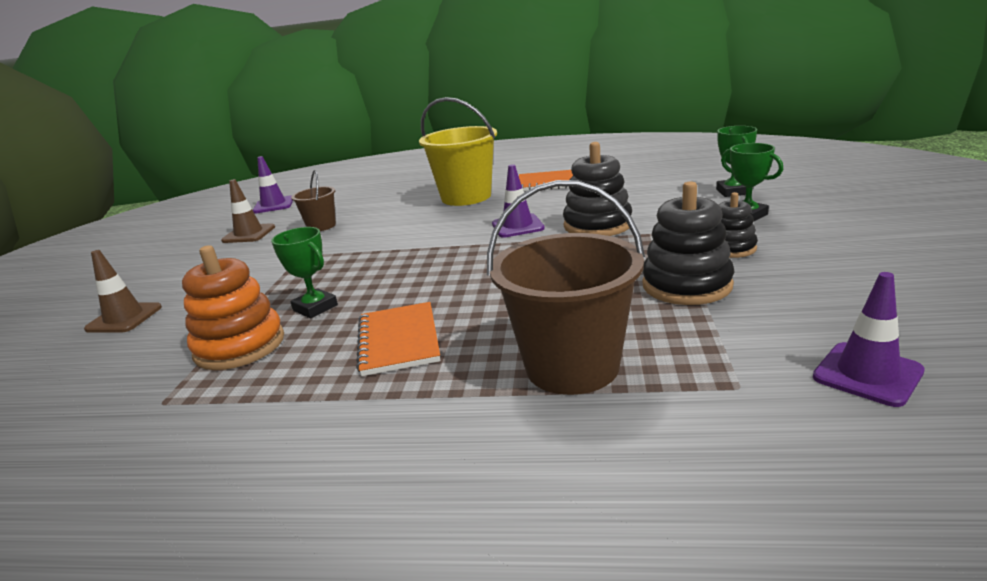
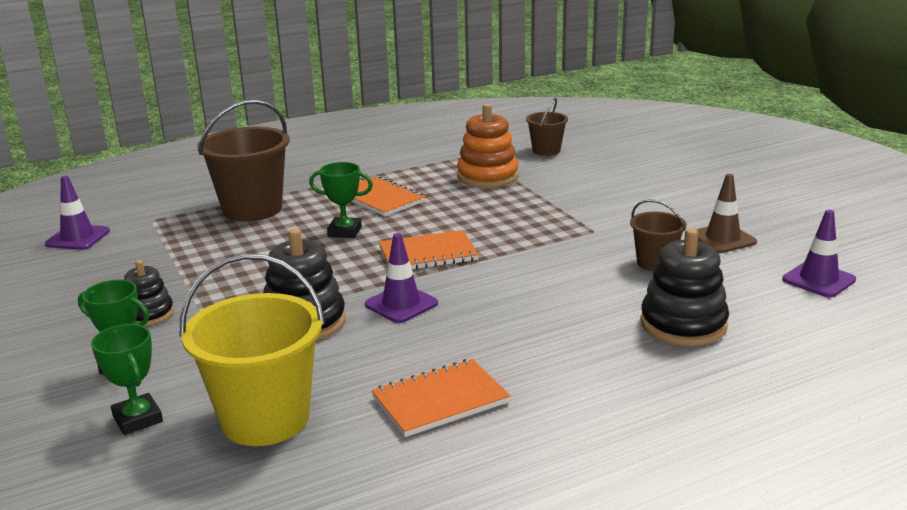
camera: 145 degrees right, 0 degrees up
brown traffic cone [84,250,162,333] -> none
green trophy [271,227,338,319] -> green trophy moved to [309,162,373,238]
yellow bucket [419,97,497,206] -> yellow bucket moved to [180,254,325,446]
black stacking toy [642,181,734,305] -> black stacking toy moved to [640,228,729,346]
none -> orange notebook [379,230,479,269]
none -> brown bucket [526,97,568,156]

